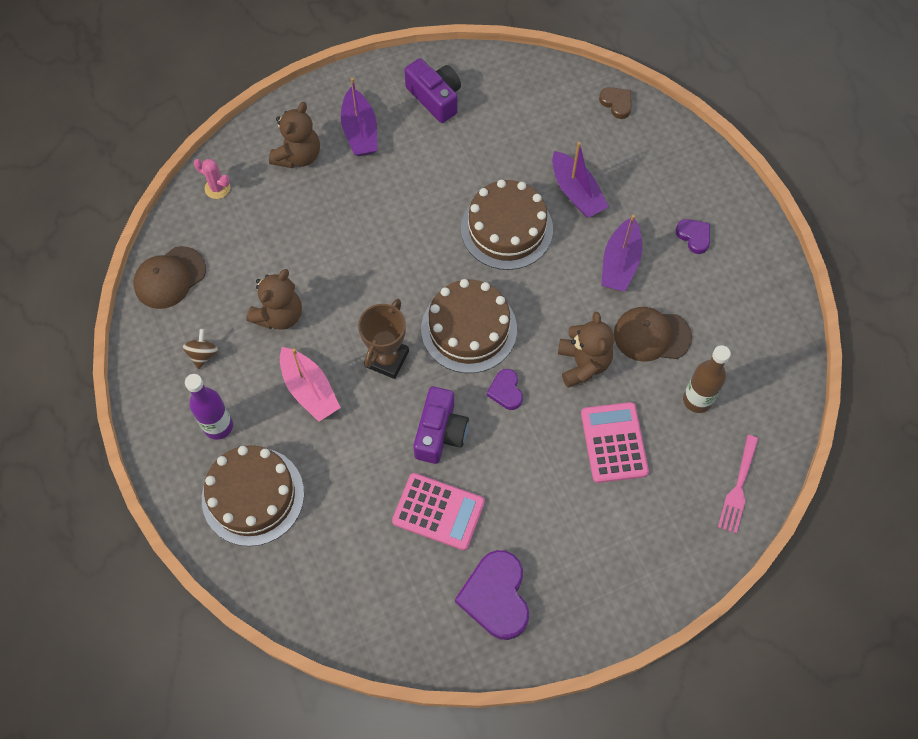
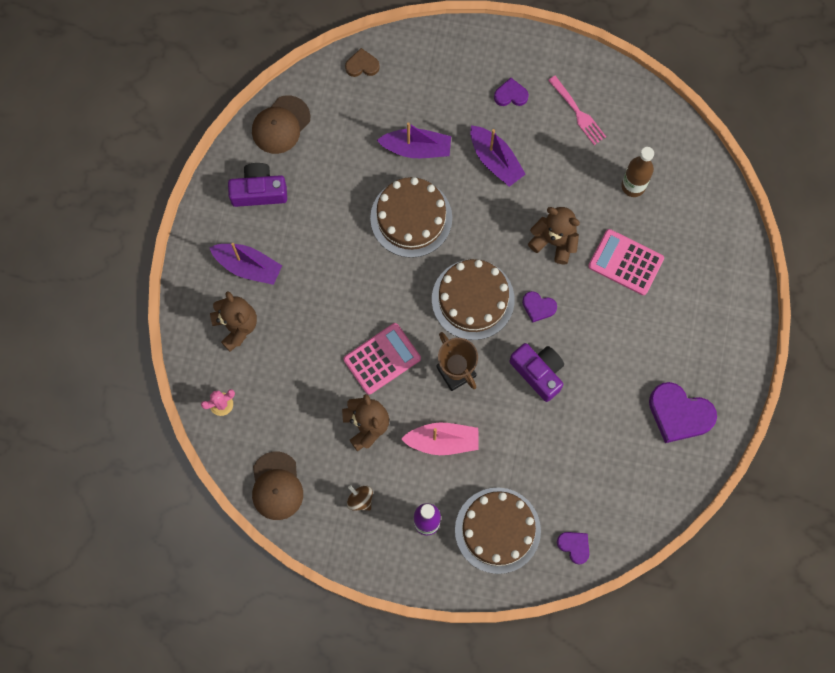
camera: 55 degrees left, 10 degrees up
pink calculator [392,473,485,550] -> pink calculator moved to [344,323,421,395]
brown cap [614,307,692,362] -> brown cap moved to [252,95,310,154]
pink fork [718,435,758,533] -> pink fork moved to [548,75,606,145]
none -> purple heart [557,532,589,565]

